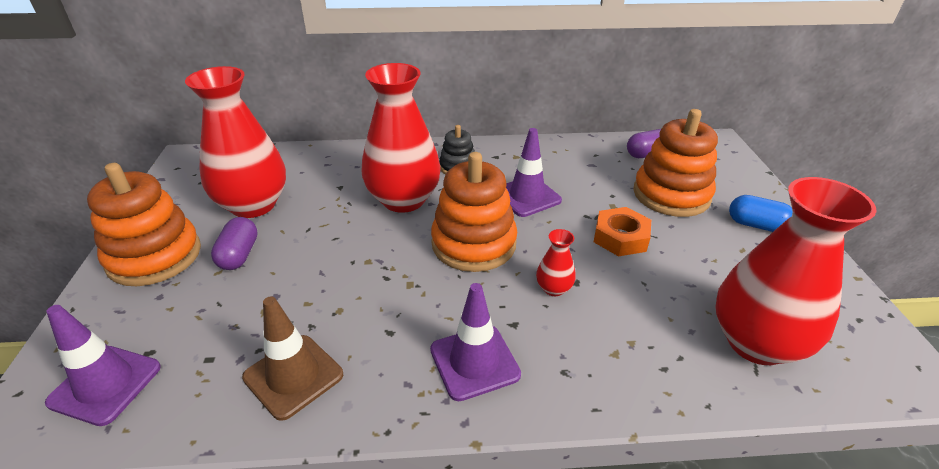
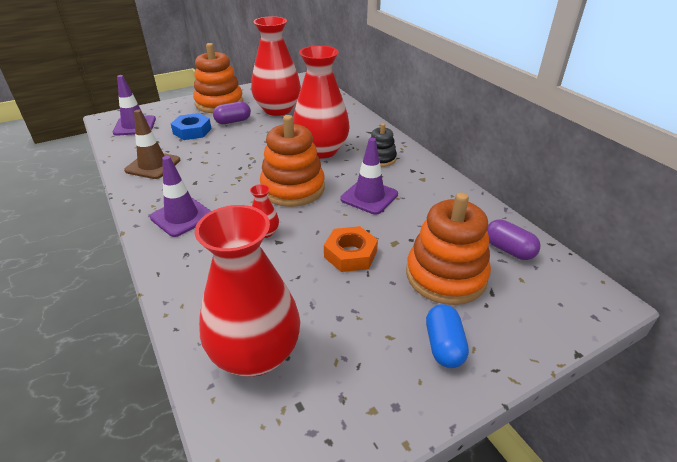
camera: 65 degrees right, 0 degrees up
none -> blue nut [171,113,211,140]

